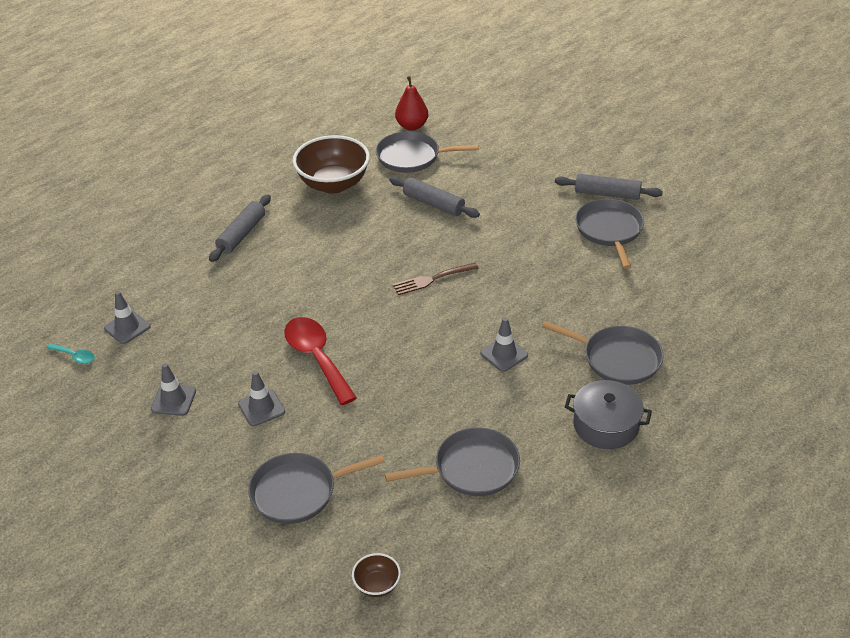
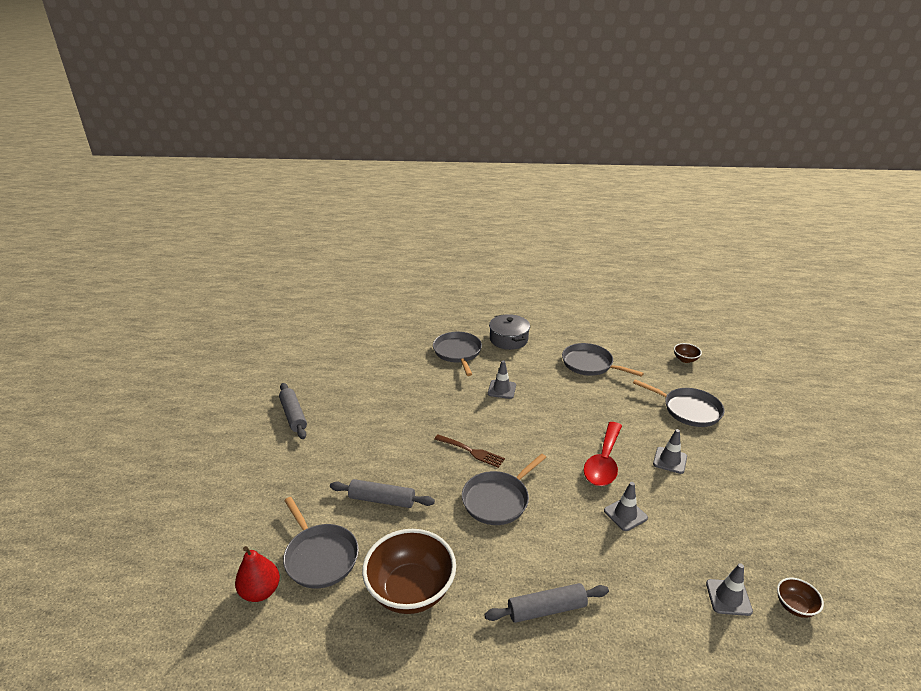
camera: 130 degrees left, 10 degrees down
turquoise spoon [47,343,95,364] -> brown bowl [777,578,824,618]
grey traffic cone [151,363,196,416] -> grey traffic cone moved to [604,482,648,531]
grey rolling pin [389,176,480,218] -> grey rolling pin turned 75 degrees counterclockwise [330,479,435,508]
grey pan [575,199,644,269] -> grey pan moved to [462,454,547,525]

